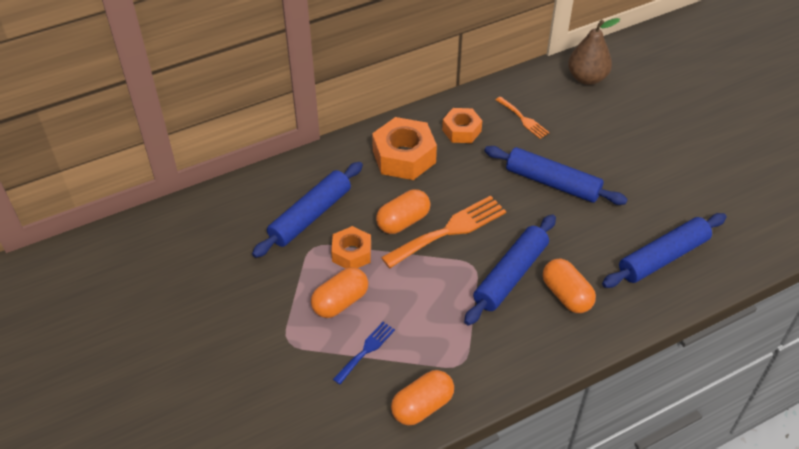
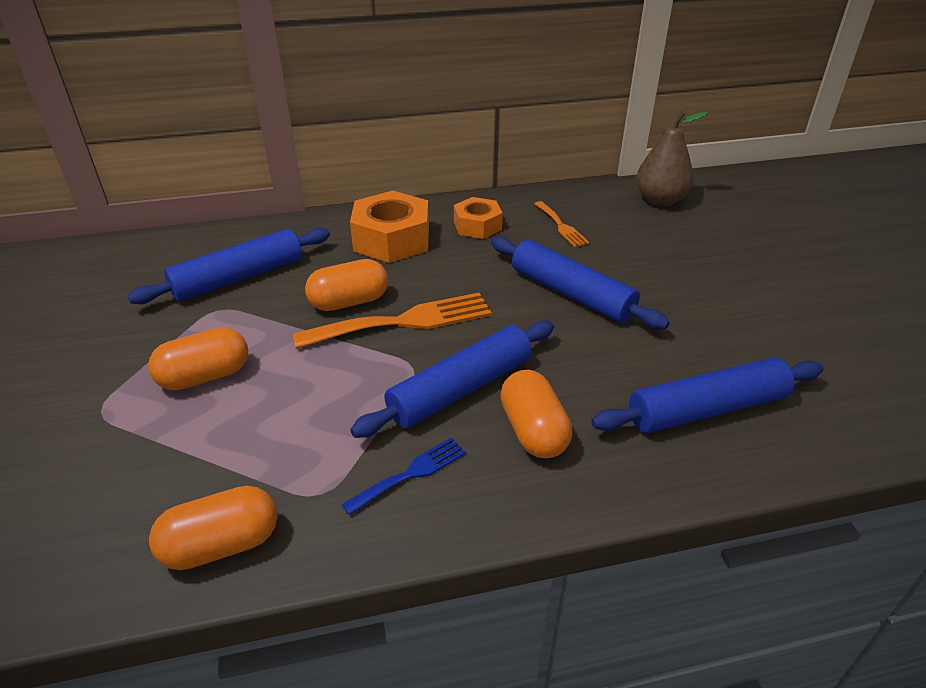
camera: 15 degrees right, 10 degrees down
orange nut [331,226,371,269] -> none
blue fork [333,322,395,384] -> blue fork moved to [341,437,466,515]

